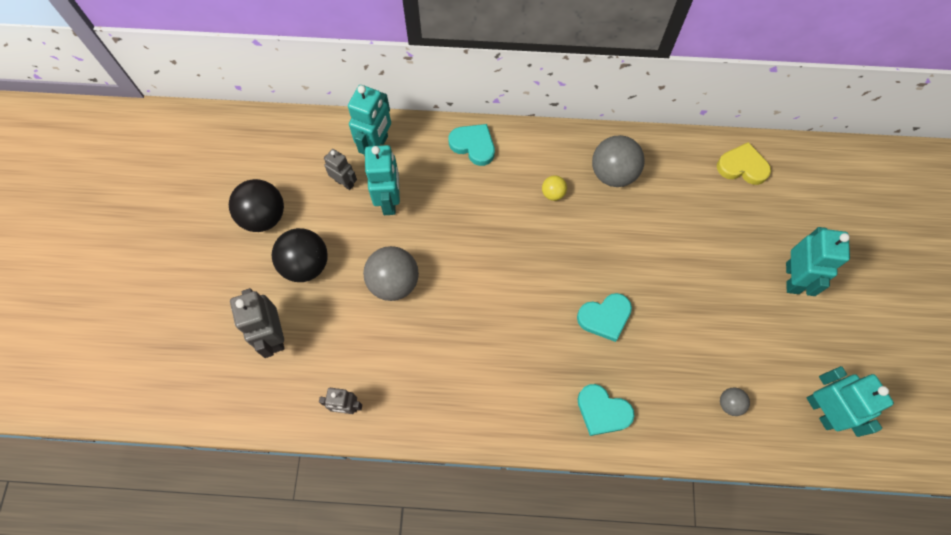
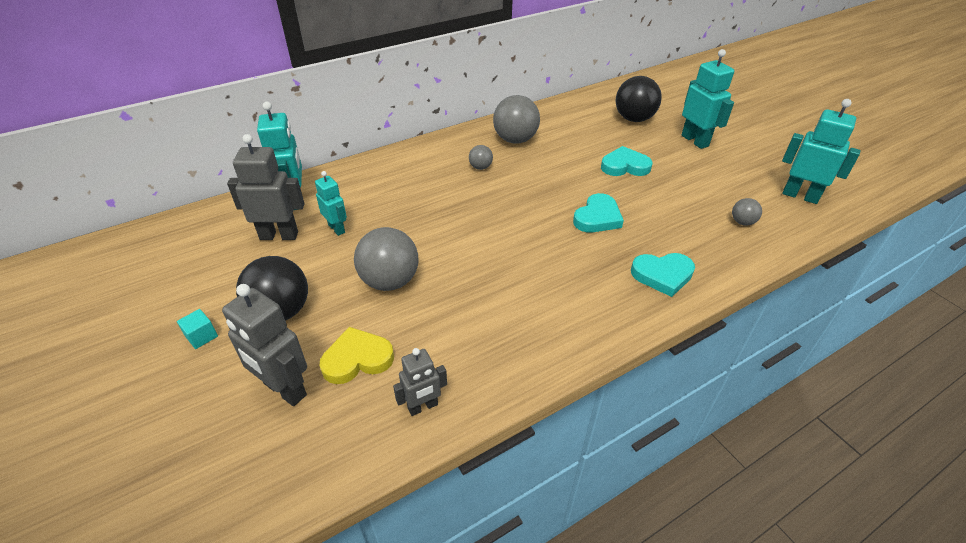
camera: 35 degrees left, 25 degrees down
black ball [229,179,284,232] -> black ball moved to [616,76,662,122]
grey robot [324,149,357,190] -> grey robot [227,134,305,240], size x1.64
turquoise robot [365,145,400,215] -> turquoise robot [315,171,347,236], size x0.61
turquoise heart [449,124,495,166] -> turquoise heart moved to [601,146,653,176]
yellow ball [542,175,567,201] -> grey ball [469,145,493,170]
yellow heart [717,142,771,185] -> yellow heart moved to [320,327,394,384]
none -> turquoise cube [177,309,218,349]

